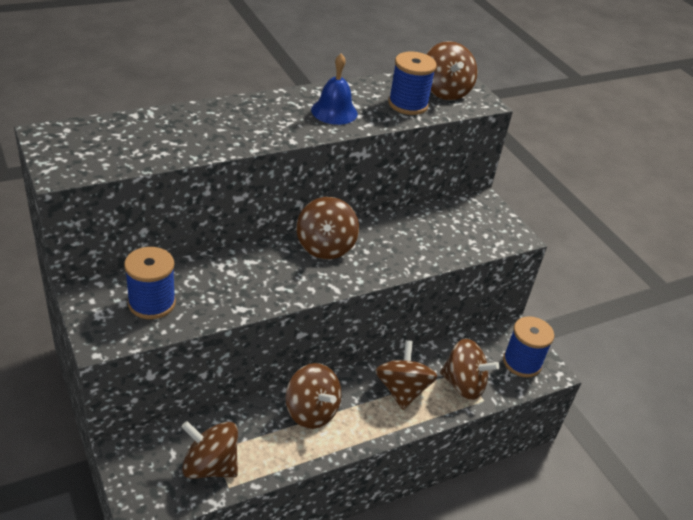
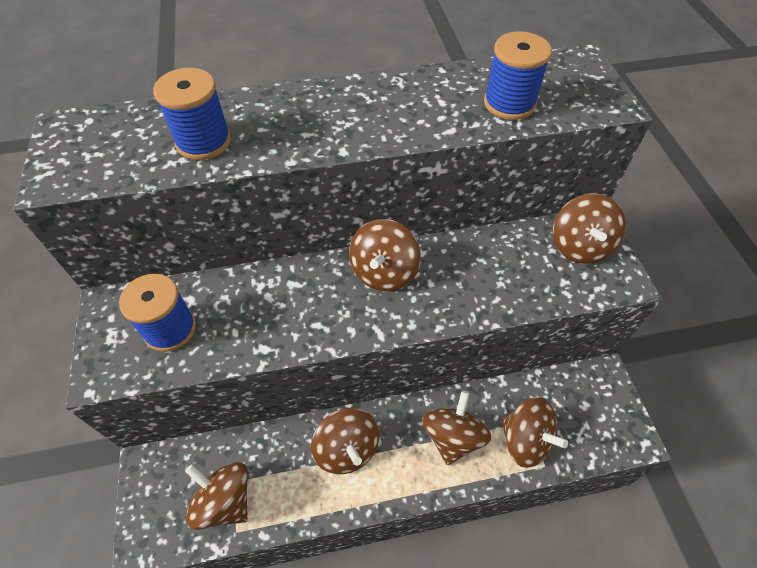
camera: 20 degrees right, 15 degrees up
blue bell [311,53,358,125] -> none
brown spinning top [426,41,478,100] -> brown spinning top moved to [553,193,626,264]
blue spool [503,316,554,378] -> blue spool moved to [153,68,231,160]

